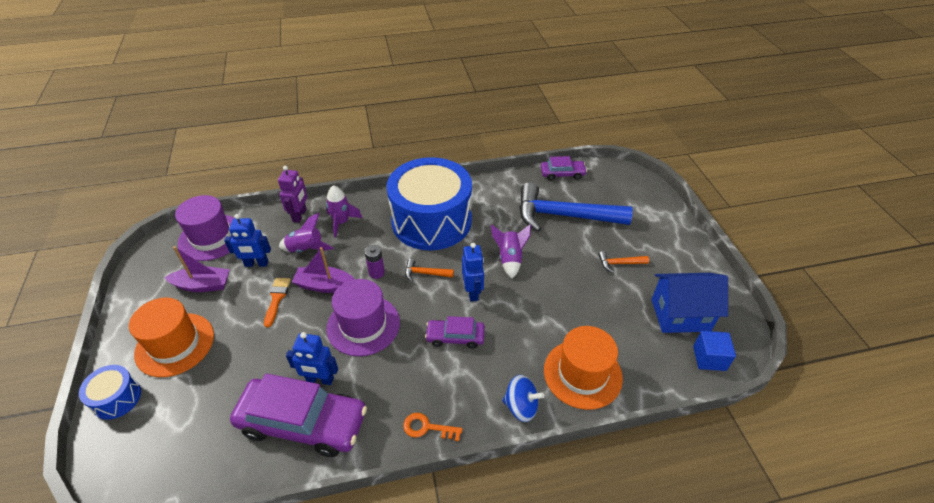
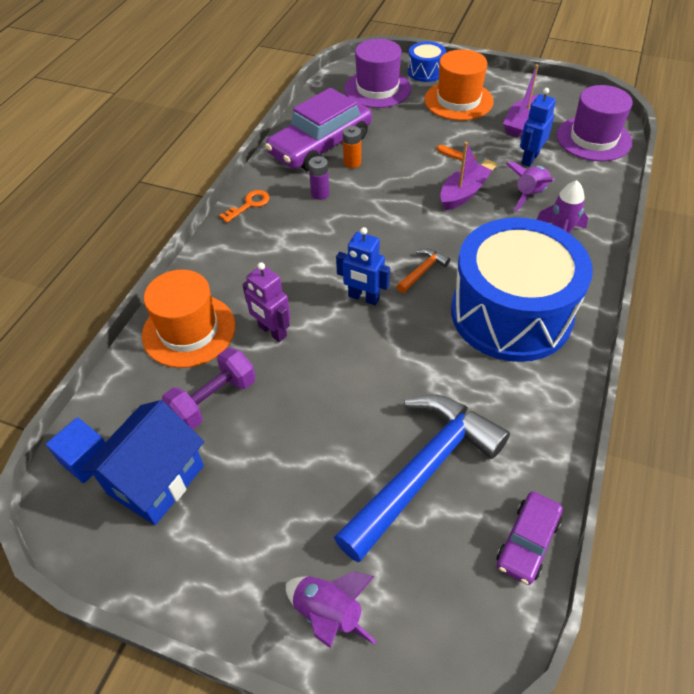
camera: 125 degrees right, 5 degrees up
purple robot [278,166,308,223] -> purple robot moved to [242,262,290,342]
blue robot [286,332,338,385] -> orange battery [343,126,361,168]
purple hat [326,279,400,356] -> purple hat moved to [344,39,411,108]
purple battery [365,245,385,279] -> purple battery moved to [309,156,329,200]
purple car [425,316,485,349] -> none
purple rocket [491,224,531,279] -> purple rocket moved to [286,571,377,649]
blue spinning top [502,375,545,422] -> none
orange hammer [598,251,649,273] -> none
none -> purple dumbbell [162,348,256,430]

